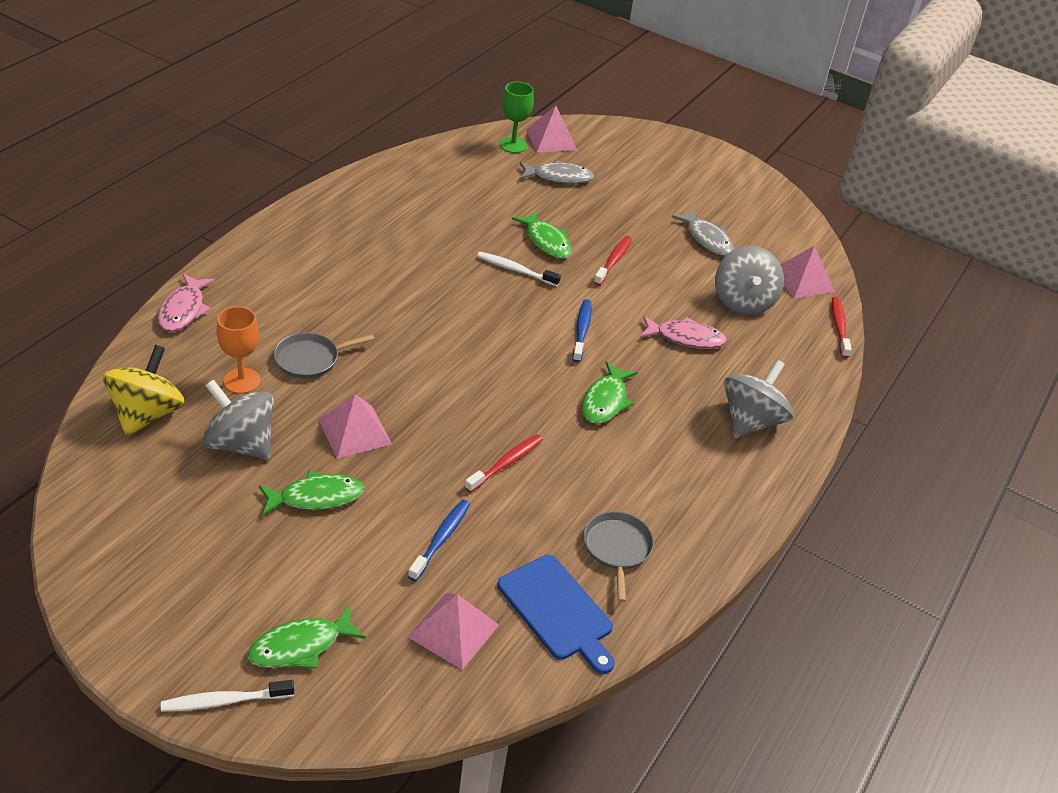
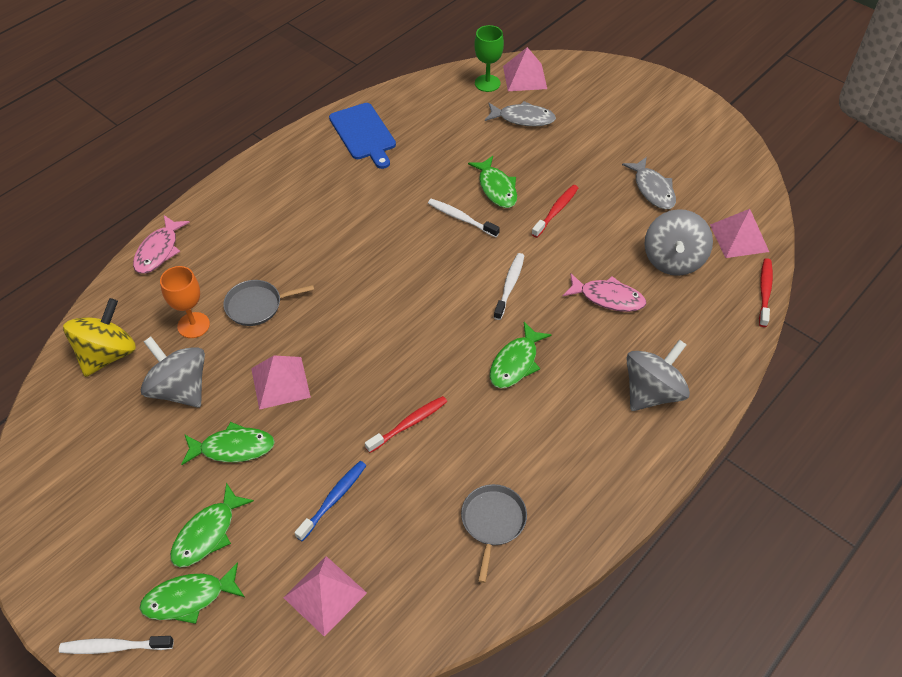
camera: 15 degrees right, 10 degrees up
blue cutting board [498,555,615,674] -> blue cutting board moved to [329,103,396,169]
blue toothbrush [573,299,592,362] -> white toothbrush [494,253,524,320]
none -> green fish [170,483,254,568]

